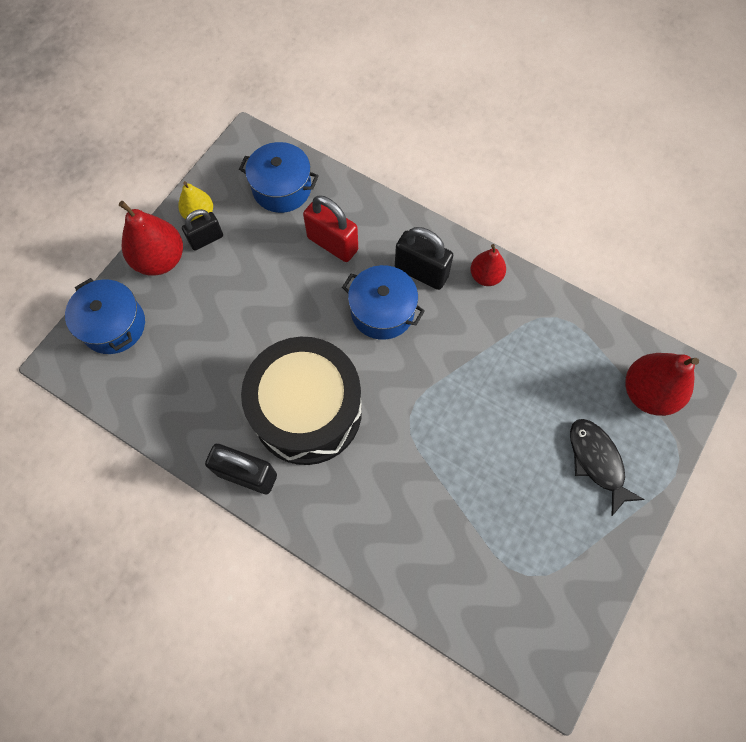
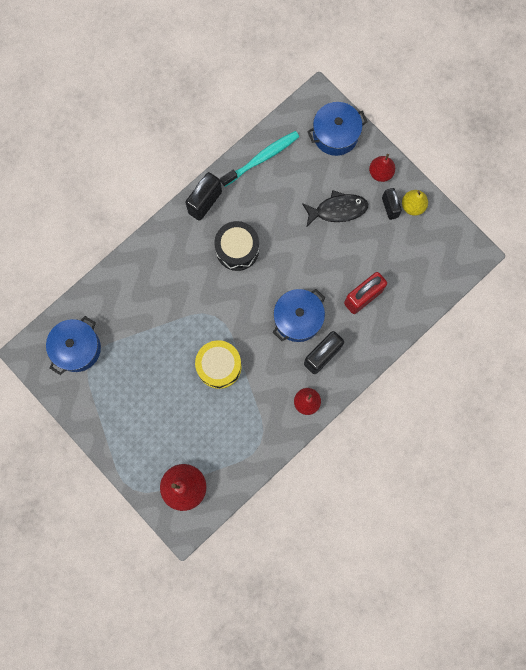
camera: 105 degrees right, 10 degrees up
red pear [119,201,183,276] -> red pear [369,154,395,182], size x0.60
blue pot [239,142,319,213] -> blue pot moved to [46,316,101,375]
black drum [241,337,362,465] -> black drum [214,221,259,271], size x0.57
black fish [570,419,645,516] -> black fish moved to [302,190,368,226]
none -> yellow drum [195,340,242,389]
none -> turquoise toothbrush [220,131,299,187]

